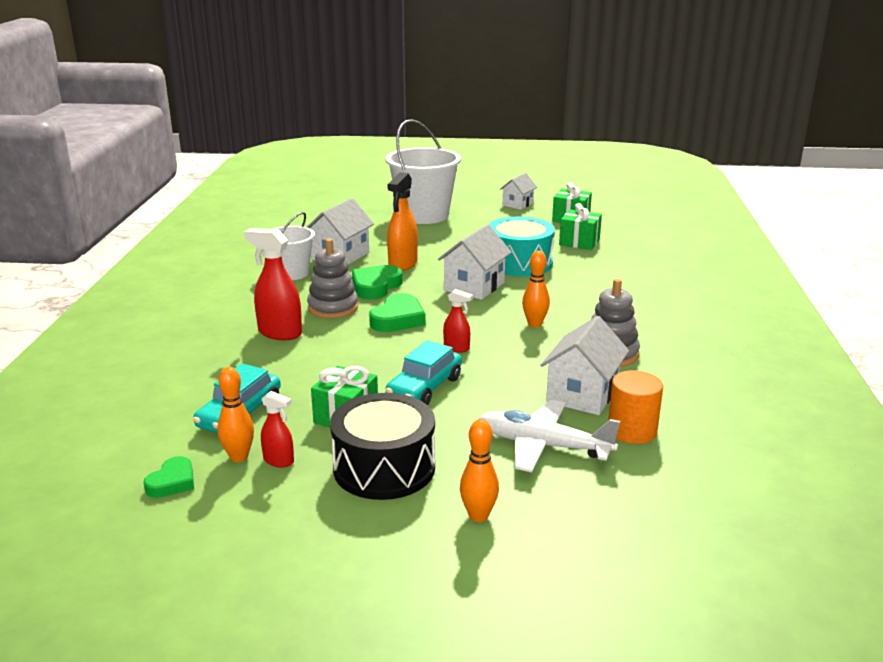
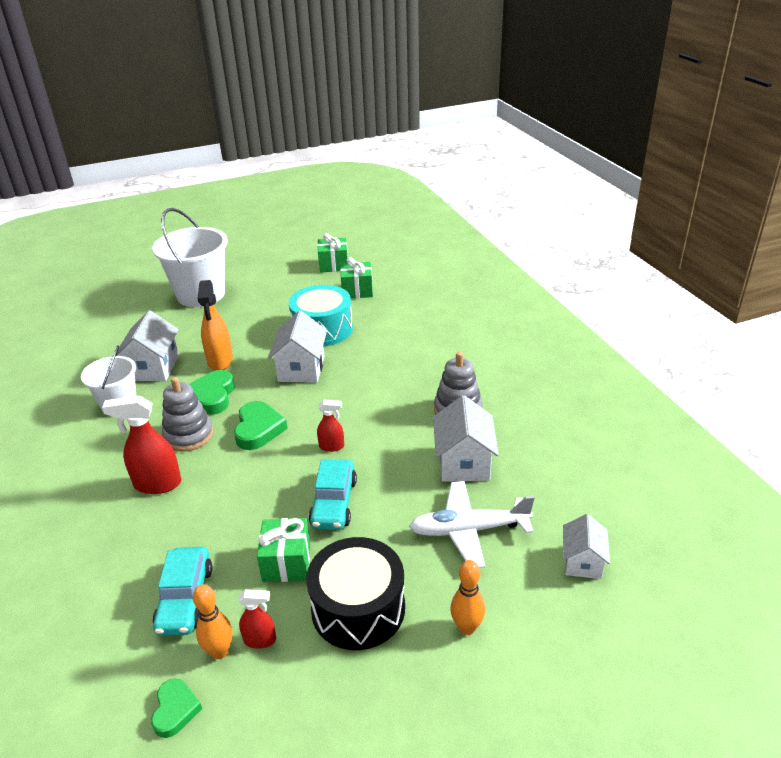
camera: 25 degrees left, 10 degrees up
white house [500,173,537,210] -> white house moved to [563,514,610,579]
orange bowling pin [522,251,550,327] -> none
orange cylinder [608,370,663,444] -> none

